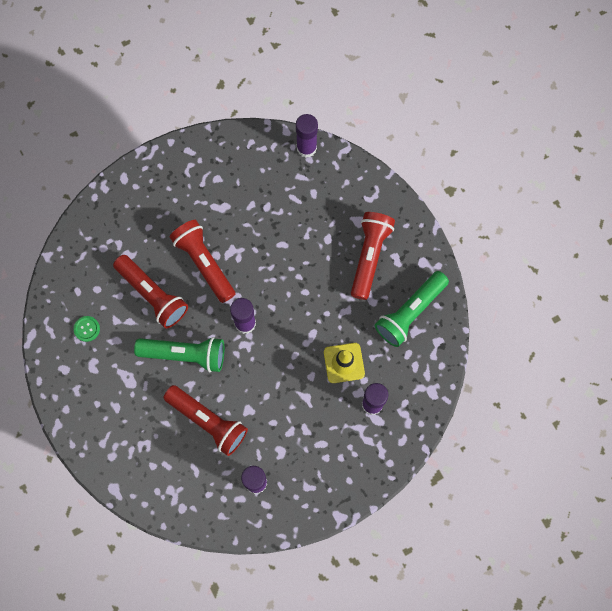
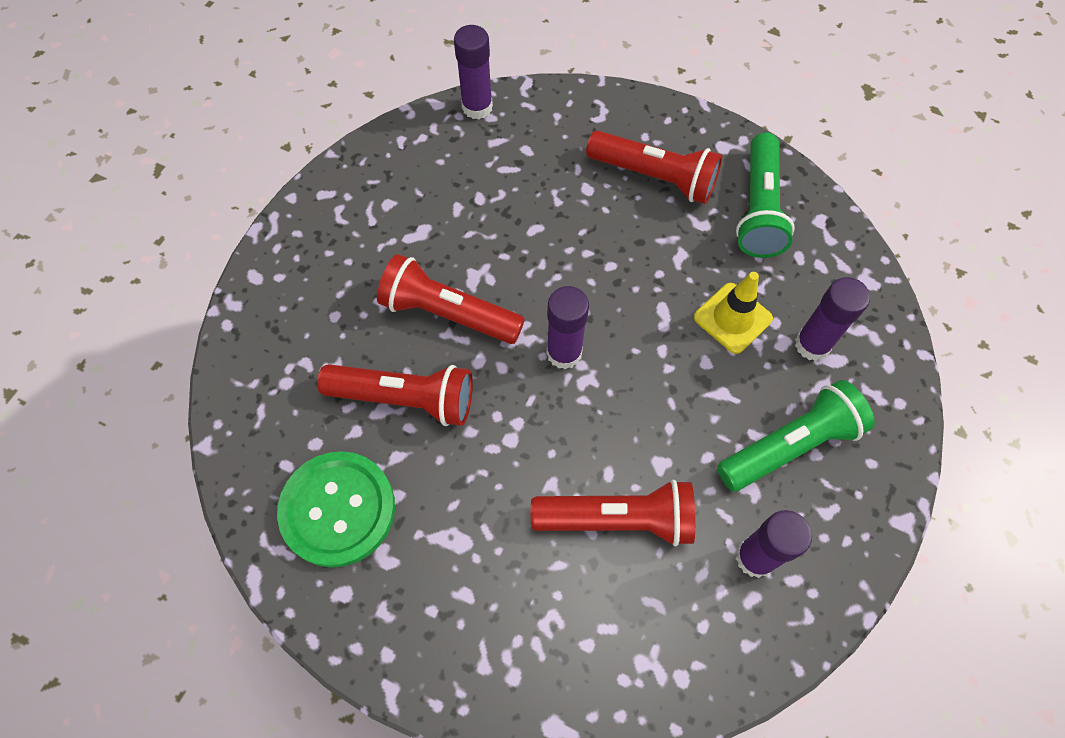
camera: 35 degrees left, 10 degrees down
green button [74,316,100,342] -> green button [277,451,395,568], size x2.44
green flashlight [134,337,224,372] -> green flashlight moved to [717,380,875,492]
red flashlight [351,212,395,300] -> red flashlight turned 135 degrees clockwise [586,131,722,204]

